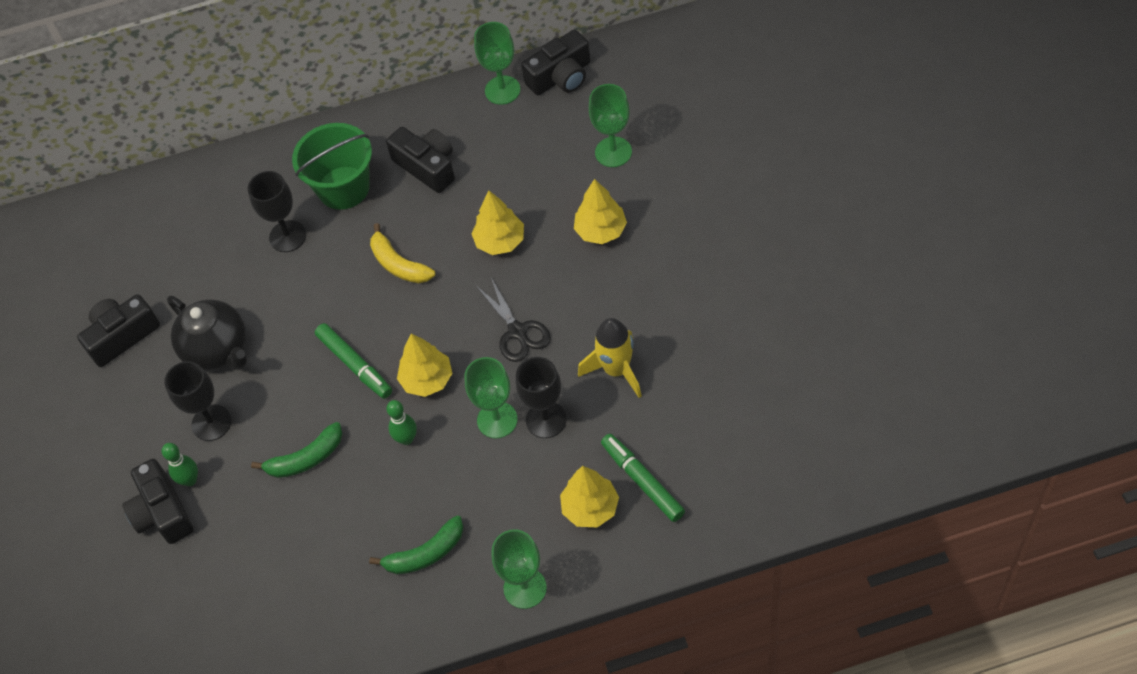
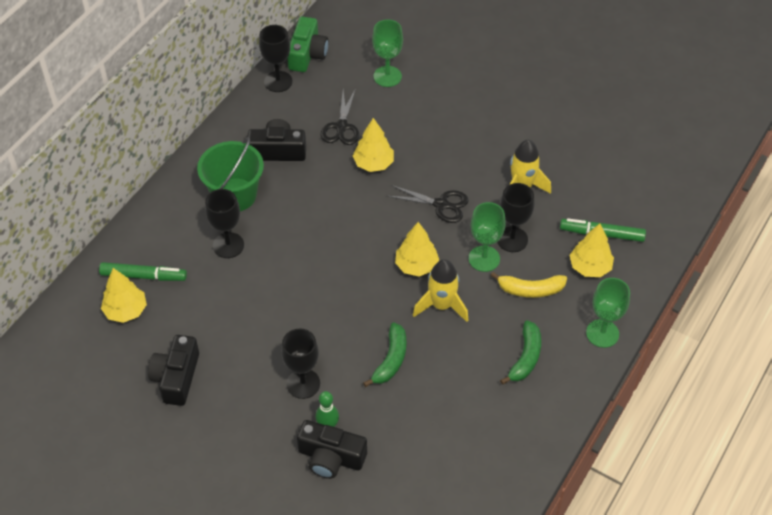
camera: 50 degrees left, 5 degrees down
black teapot [167,296,247,370] -> none
green marker [315,323,392,399] -> green marker moved to [99,262,187,281]
yellow banana [370,223,435,283] -> yellow banana moved to [491,272,567,298]
green bowling pin [386,400,417,445] -> yellow rocket [413,259,469,322]
green goblet [474,22,520,105] -> black goblet [259,25,292,92]
black camera [521,30,590,95] -> green camera [287,16,328,72]
yellow tree [574,179,627,244] -> yellow tree moved to [101,268,147,323]
none -> black scissors [321,88,359,145]

